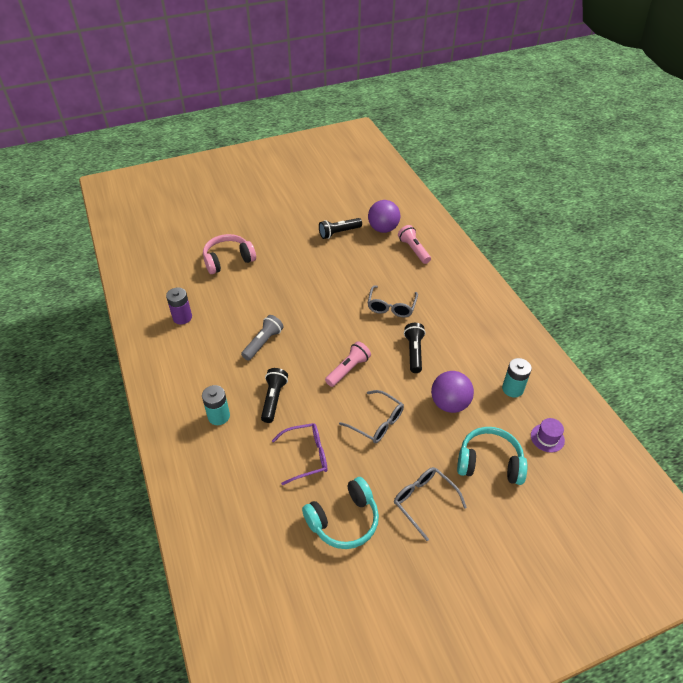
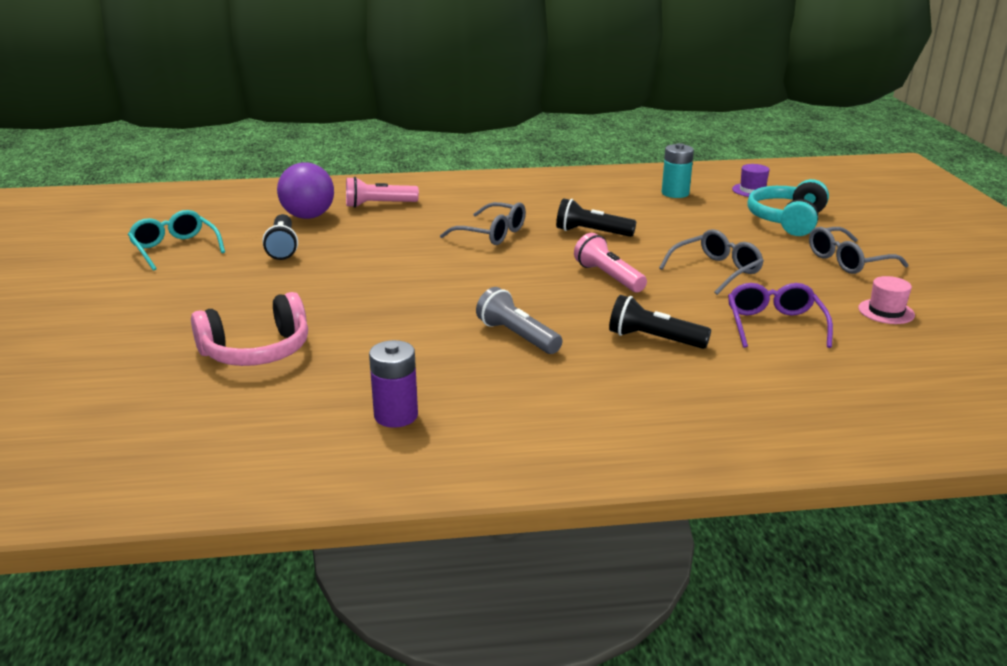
camera: 75 degrees left, 20 degrees down
turquoise battery [202,385,230,425] -> none
pink headphones [203,234,256,274] -> pink headphones turned 105 degrees counterclockwise [191,292,308,366]
turquoise headphones [302,477,379,549] -> pink hat [858,276,915,324]
purple ball [431,371,474,413] -> none
none -> turquoise glasses [128,210,225,271]

